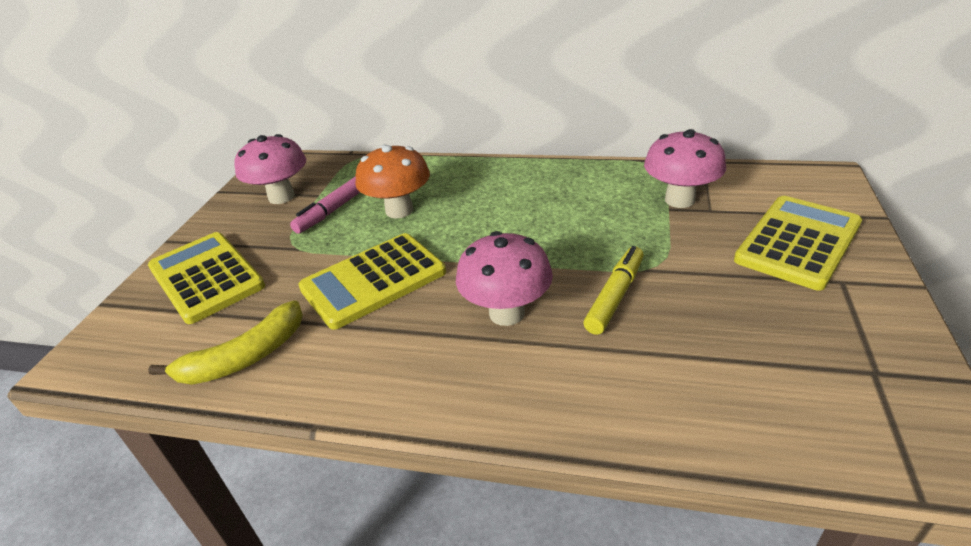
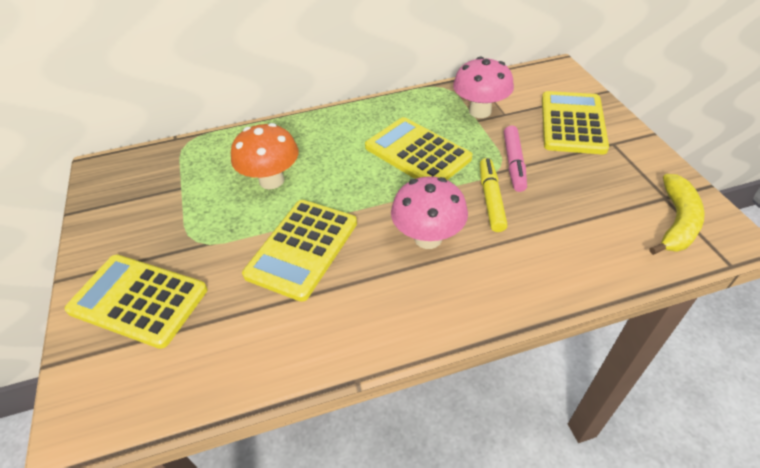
camera: 30 degrees left, 10 degrees up
yellow banana [148,300,303,385] -> yellow banana moved to [649,174,705,255]
pink mushroom [234,134,306,204] -> none
pink marker [290,176,360,234] -> pink marker moved to [504,125,527,192]
none -> yellow calculator [365,117,472,180]

